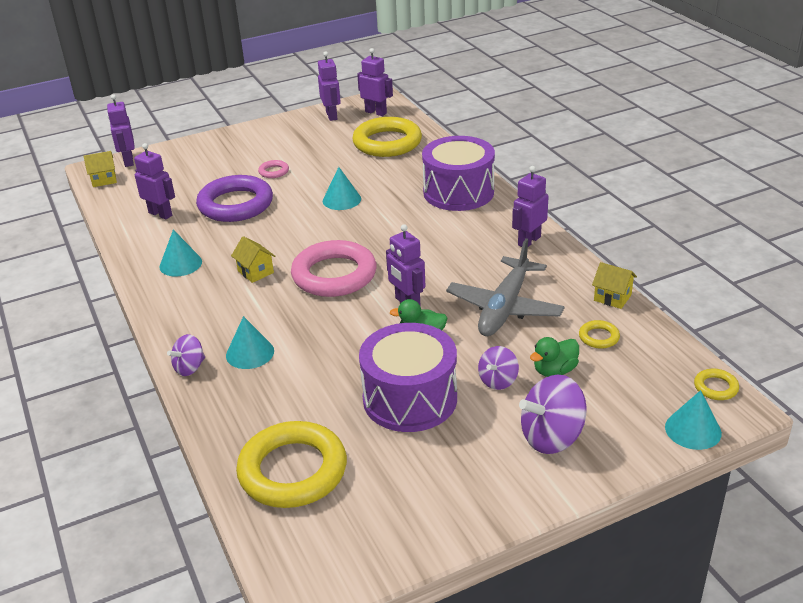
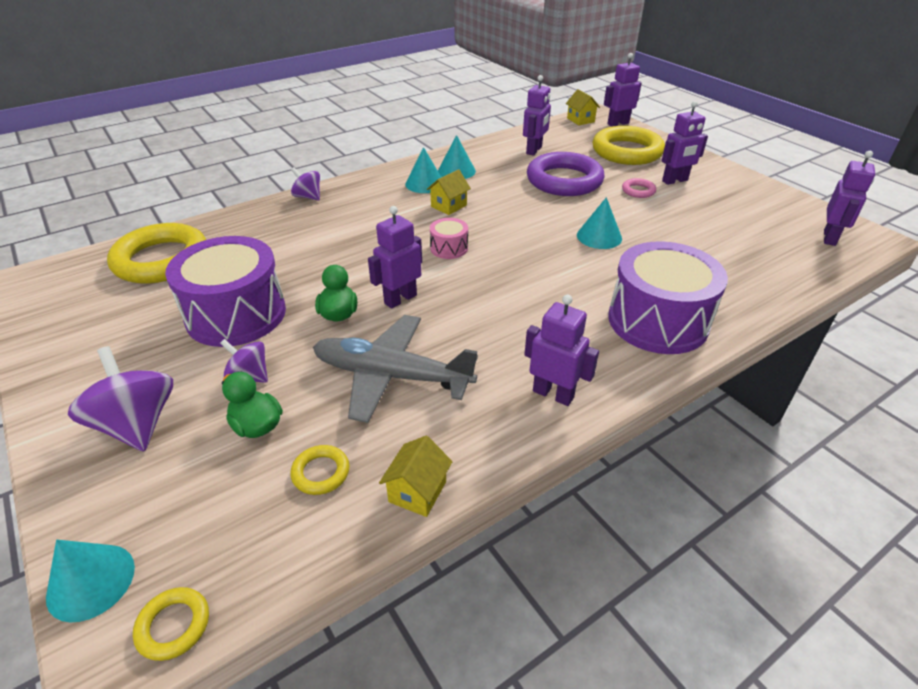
camera: 80 degrees right, 5 degrees up
turquoise cone [226,316,274,369] -> turquoise cone moved to [405,147,441,193]
pink ring [291,240,376,297] -> pink drum [430,218,468,259]
purple robot [318,51,341,121] -> purple robot moved to [661,101,708,185]
yellow ring [352,117,422,157] -> yellow ring moved to [592,126,665,165]

